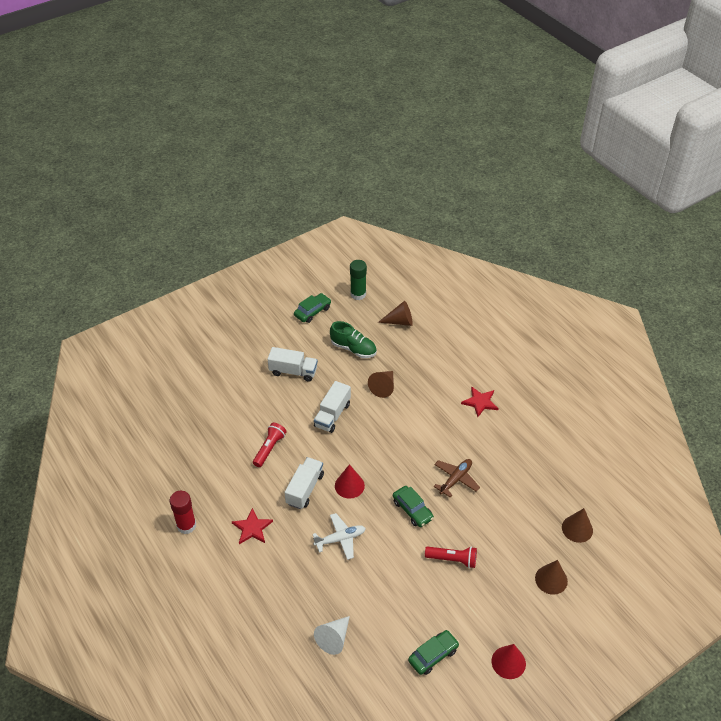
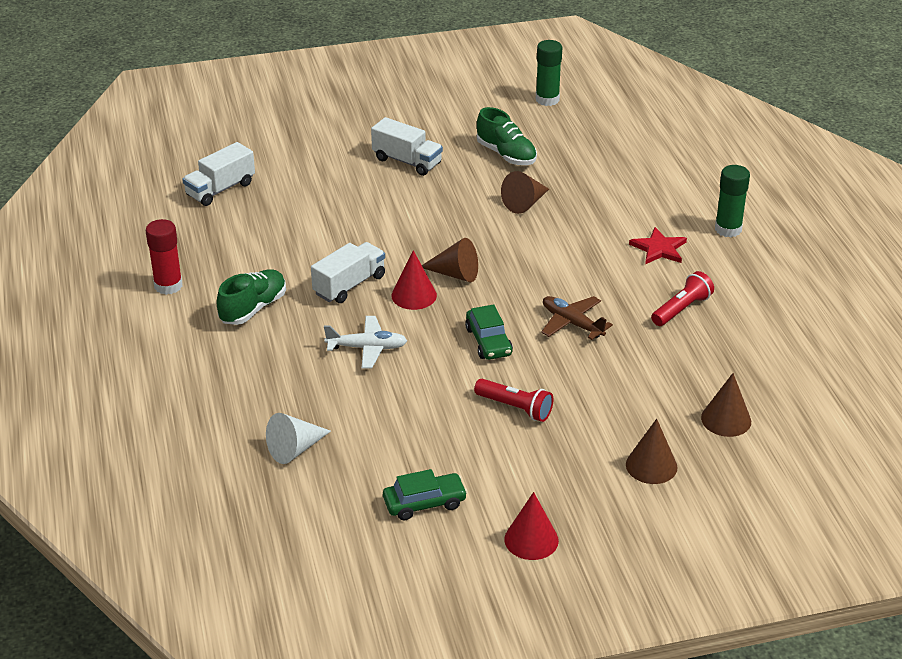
camera: 20 degrees right, 10 degrees down
red star [232,508,273,544] -> green shoe [216,269,286,325]
red flashlight [253,423,287,467] -> red flashlight moved to [651,271,714,326]
green car [294,293,331,323] -> none
white truck [314,381,351,433] -> white truck moved to [182,142,255,206]
brown cone [378,301,413,326] -> brown cone moved to [422,238,478,282]
brown plane [433,459,480,498] -> brown plane turned 105 degrees counterclockwise [541,296,613,340]
none -> green glue stick [715,165,750,237]

